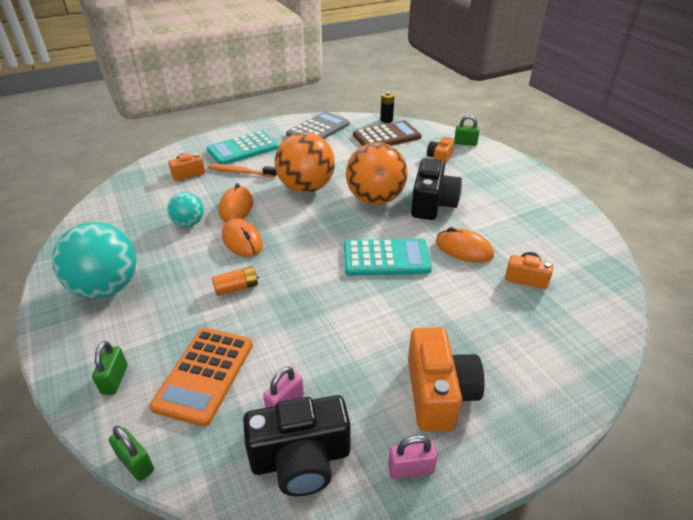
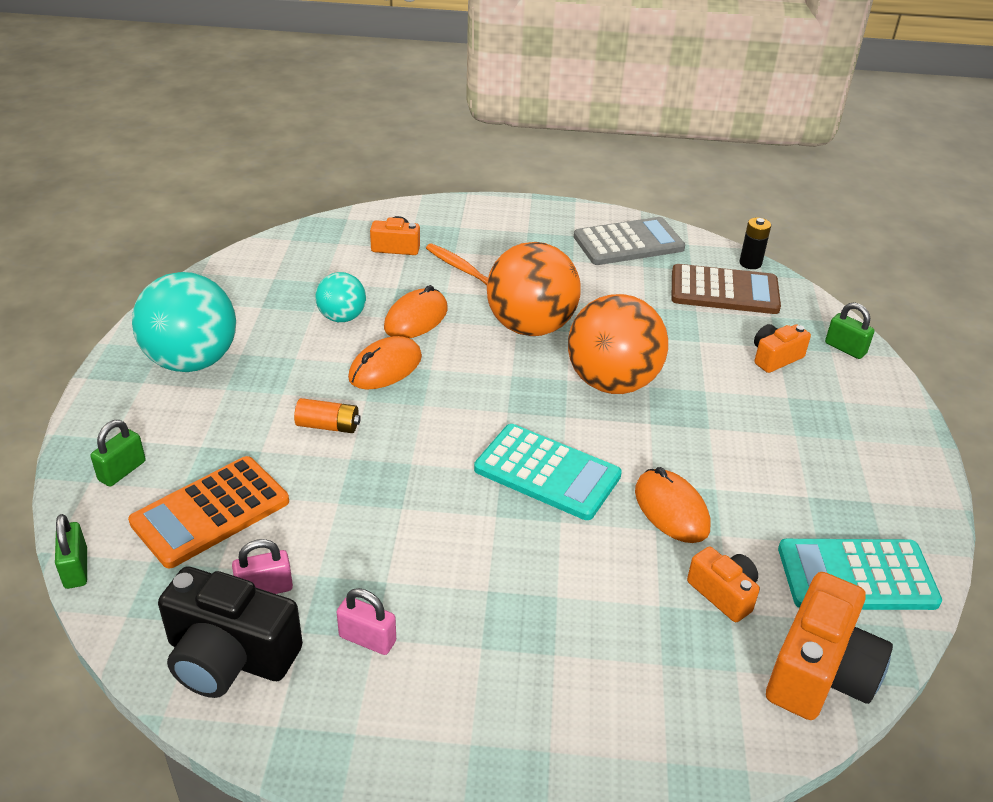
camera: 30 degrees right, 0 degrees up
turquoise calculator [207,131,279,165] -> turquoise calculator moved to [778,539,942,610]
orange mouse [222,218,263,257] -> orange mouse turned 45 degrees clockwise [348,336,422,389]
pink padlock [388,435,438,479] -> pink padlock moved to [337,588,396,655]
orange camera [408,327,485,431] -> orange camera moved to [766,572,893,720]
black camera [411,158,462,220] -> none

